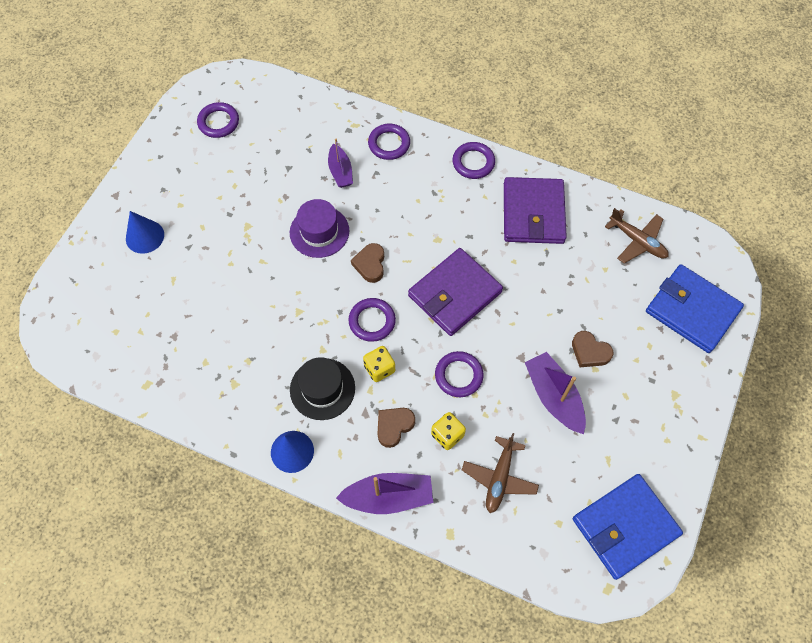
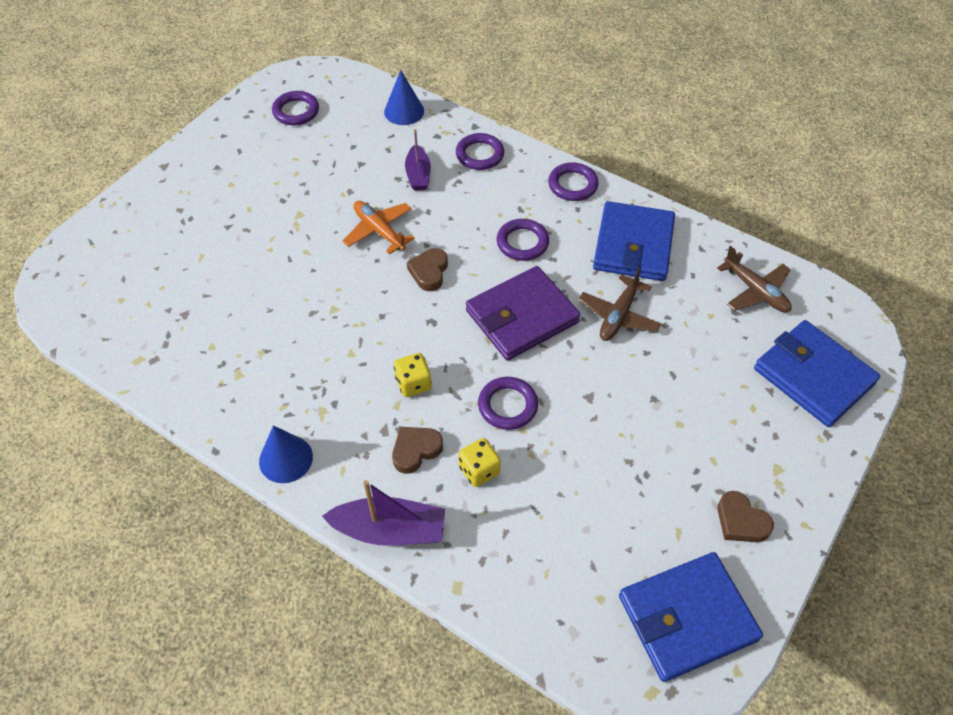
camera: 10 degrees right, 10 degrees down
blue cone [126,211,164,254] -> blue cone moved to [384,70,424,125]
purple hat [290,199,349,258] -> orange plane [343,201,415,255]
black hat [290,357,355,420] -> none
purple ring [348,298,396,342] -> purple ring moved to [497,219,549,261]
brown plane [462,433,539,513] -> brown plane moved to [578,266,661,341]
purple wallet [504,177,567,244] -> blue wallet [593,201,675,281]
purple boat [525,352,586,434] -> none
brown heart [572,331,613,367] -> brown heart moved to [717,491,774,542]

